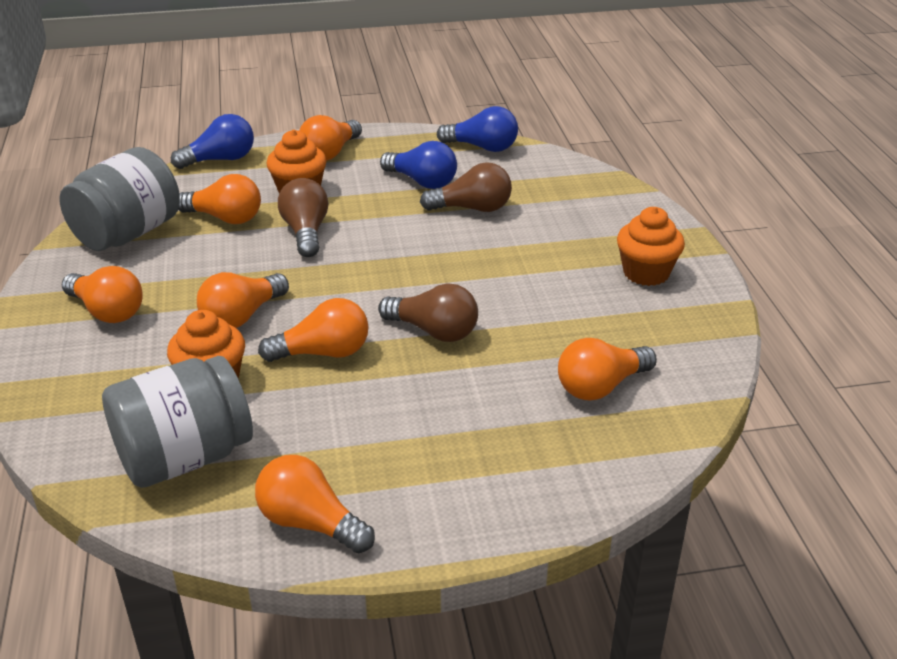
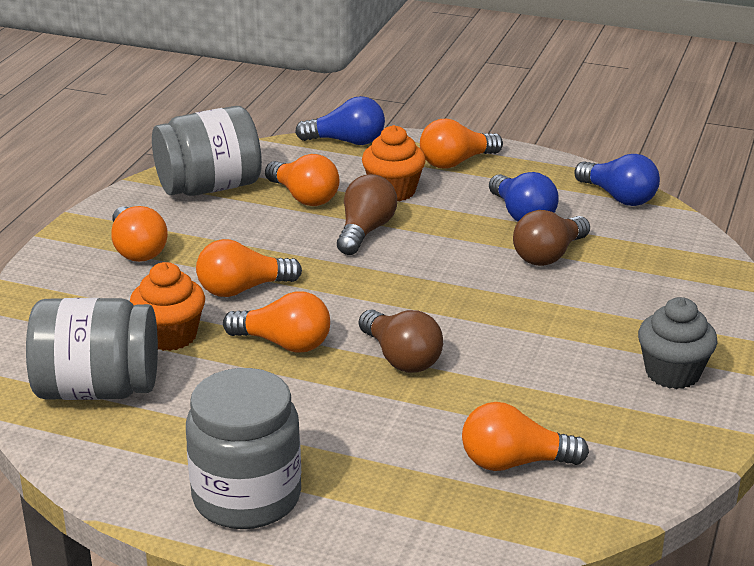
camera: 30 degrees right, 5 degrees down
orange light bulb [255,455,375,553] -> none
brown light bulb [420,162,512,212] -> brown light bulb turned 105 degrees clockwise [513,210,590,266]
orange cupcake [617,207,685,286] -> grey cupcake [638,297,718,389]
none -> grey jar [186,368,301,529]

